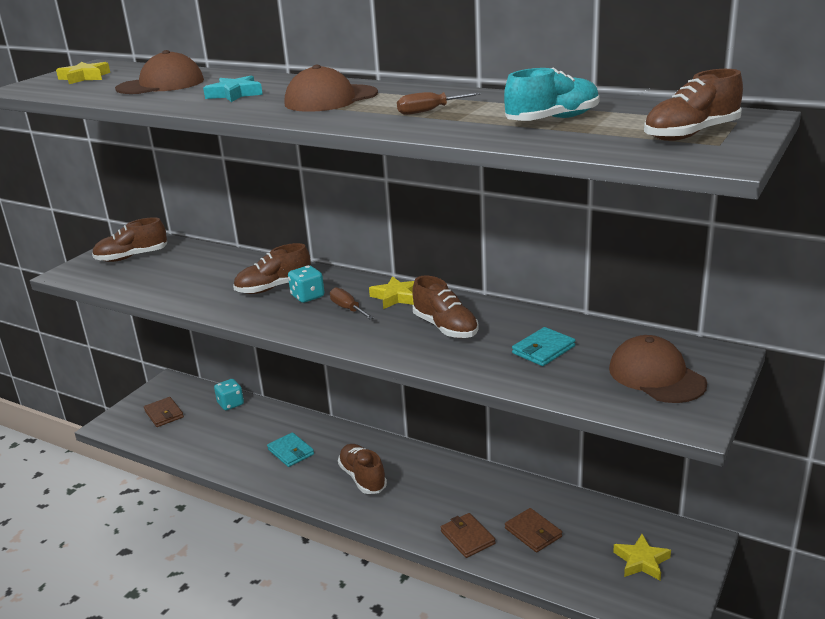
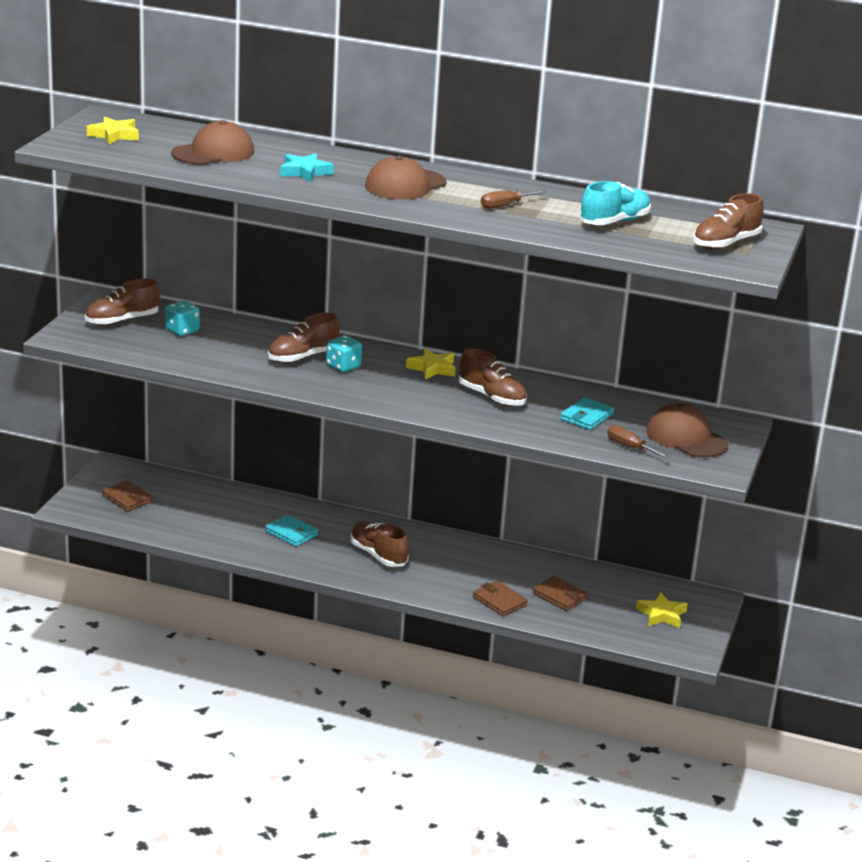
camera: 15 degrees left, 0 degrees up
turquoise dice [214,379,244,410] -> turquoise dice moved to [165,301,200,336]
brown screwdriver [330,287,374,319] -> brown screwdriver moved to [607,425,670,459]

